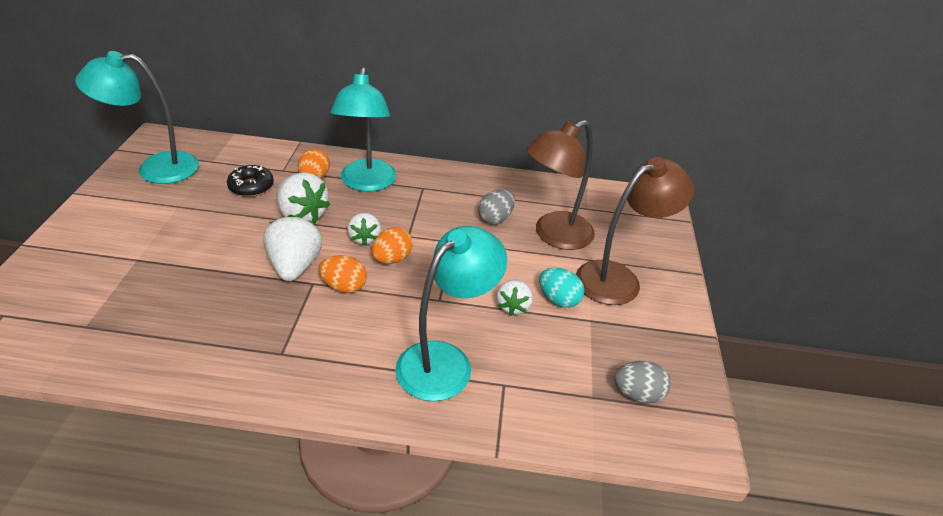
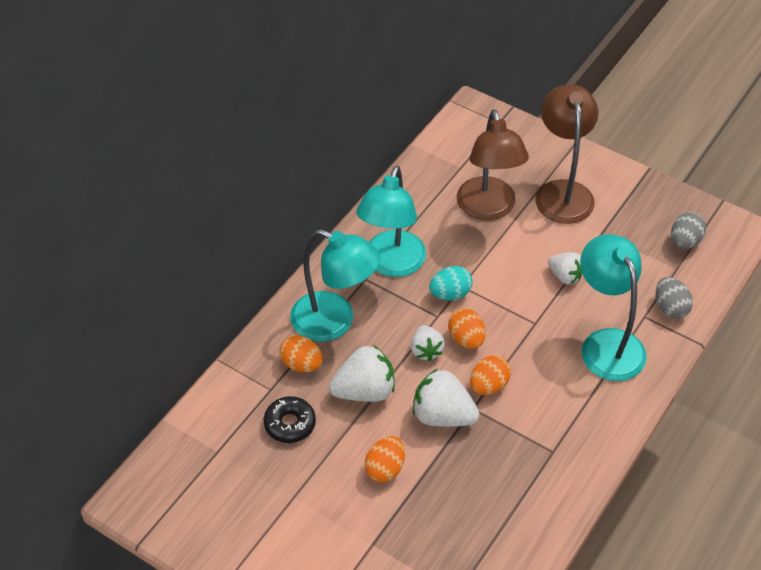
camera: 60 degrees left, 10 degrees up
turquoise lamp [75,51,199,184] -> turquoise lamp moved to [356,166,426,277]
white strawberry [347,213,381,246] -> white strawberry turned 60 degrees clockwise [411,325,445,362]
grey egg [478,190,515,224] -> grey egg moved to [656,277,693,319]
turquoise egg [539,268,584,308] -> turquoise egg moved to [429,266,472,300]
none -> orange egg [365,436,405,482]

